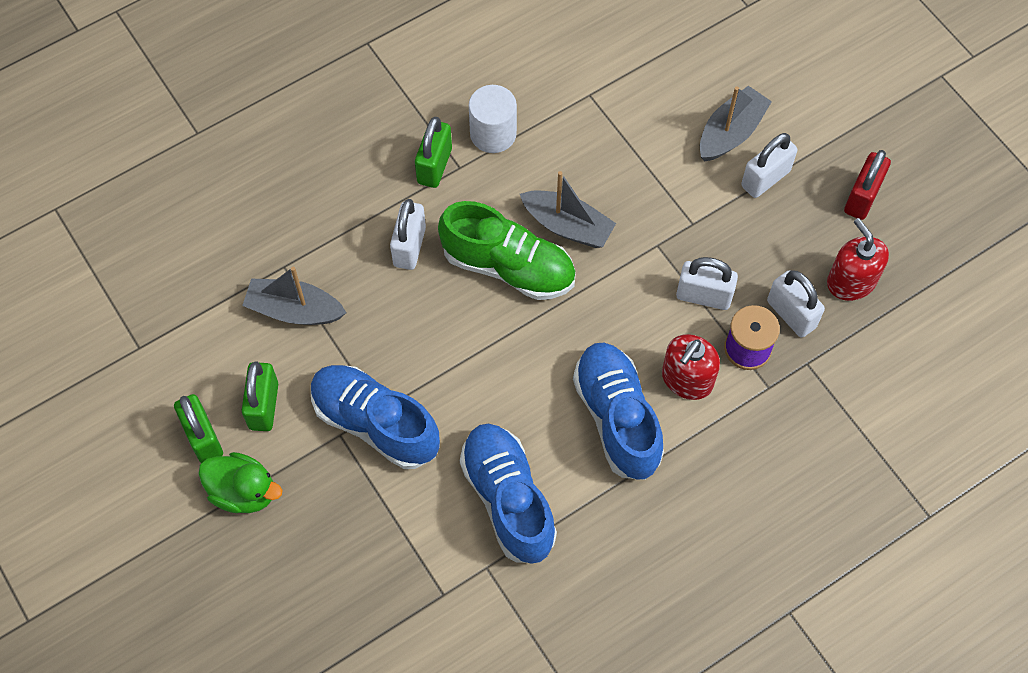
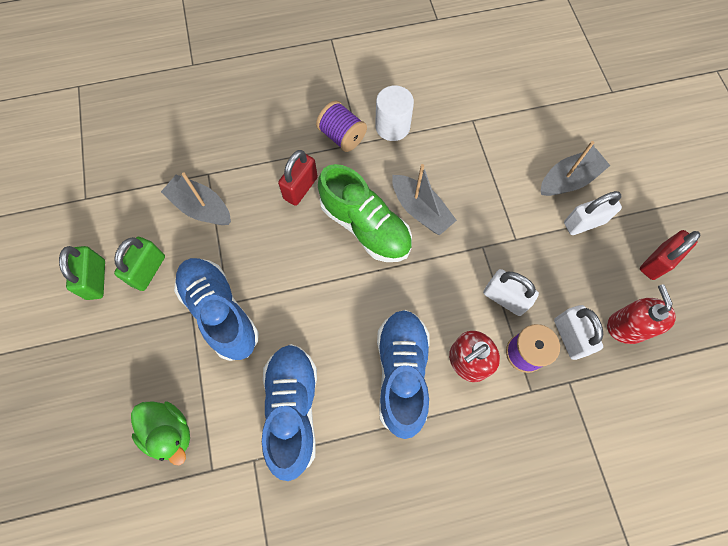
camera: 20 degrees right, 5 degrees up
green duck [198,452,282,513] -> green duck moved to [131,401,190,465]
white padlock [390,199,426,270] -> red padlock [278,150,318,206]
green padlock [415,117,452,188] -> purple spool [316,101,367,152]

